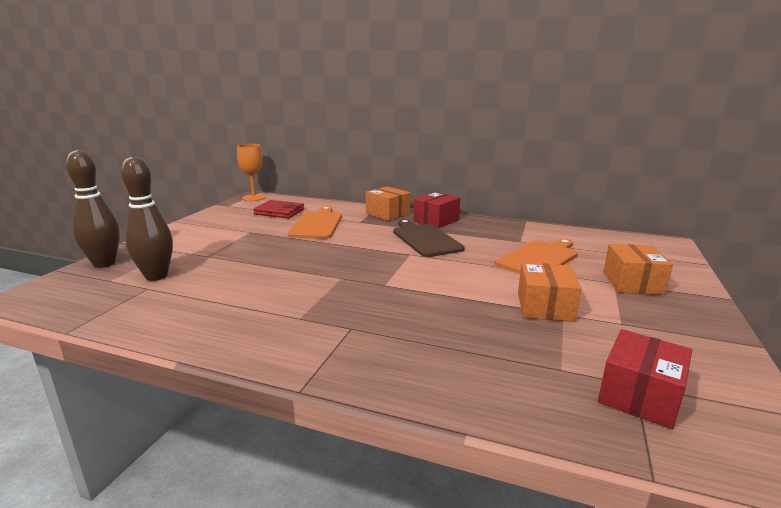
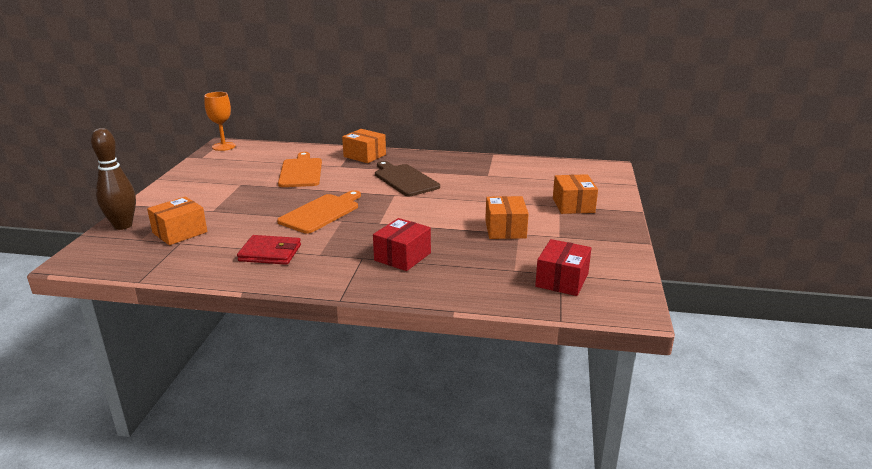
camera: 10 degrees left, 5 degrees up
brown bowling pin [121,157,173,281] -> orange box [147,196,207,245]
red wallet [253,200,304,218] -> red wallet moved to [237,235,301,265]
red box [413,192,460,228] -> red box moved to [373,218,431,271]
orange cutting board [495,238,578,274] -> orange cutting board moved to [277,190,361,234]

